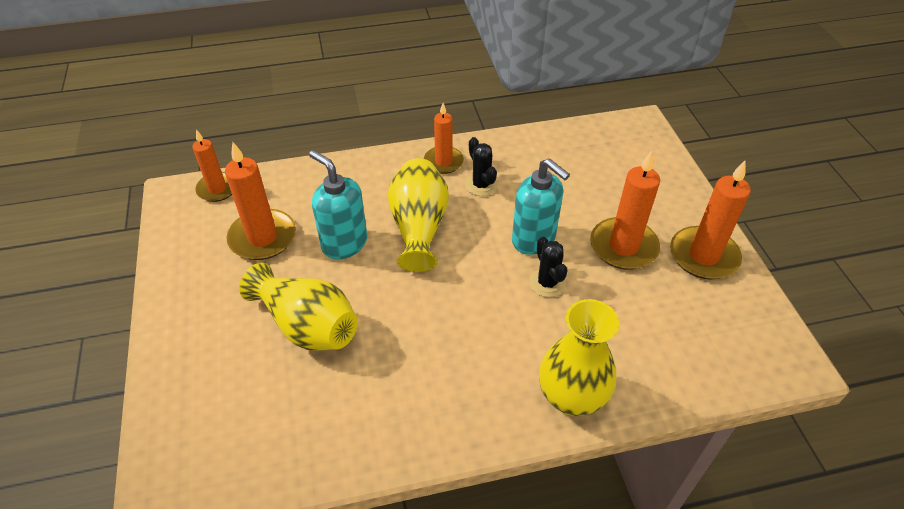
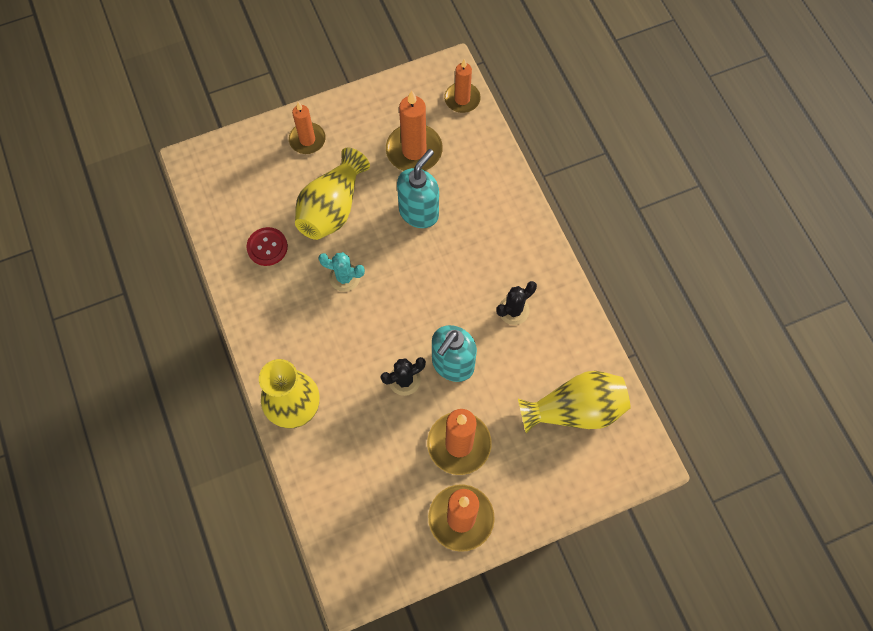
camera: 80 degrees right, 20 degrees up
yellow vase [388,158,449,272] -> yellow vase moved to [518,371,631,433]
orange candle [424,103,464,174] -> orange candle moved to [289,102,326,154]
none -> red button [247,227,288,266]
none -> turquoise cactus [318,252,365,292]

